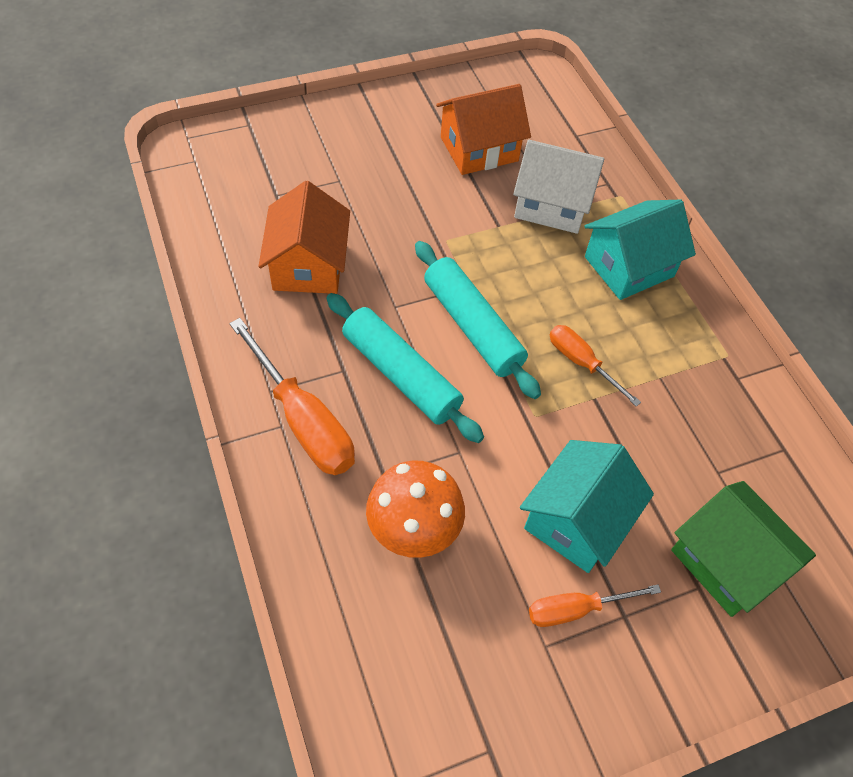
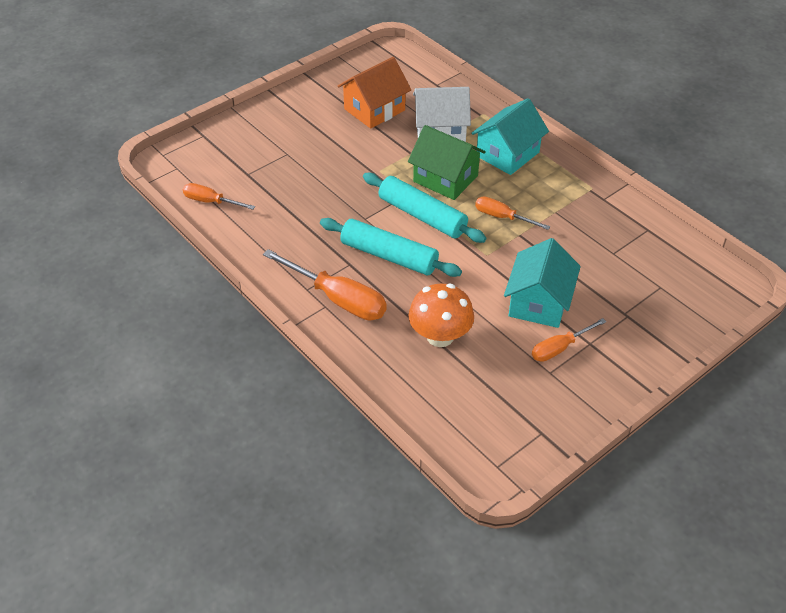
camera: 15 degrees left, 10 degrees down
orange house [258,181,350,294] -> none
green house [671,481,816,617] -> green house moved to [408,125,486,200]
none -> orange screwdriver [183,183,255,210]

